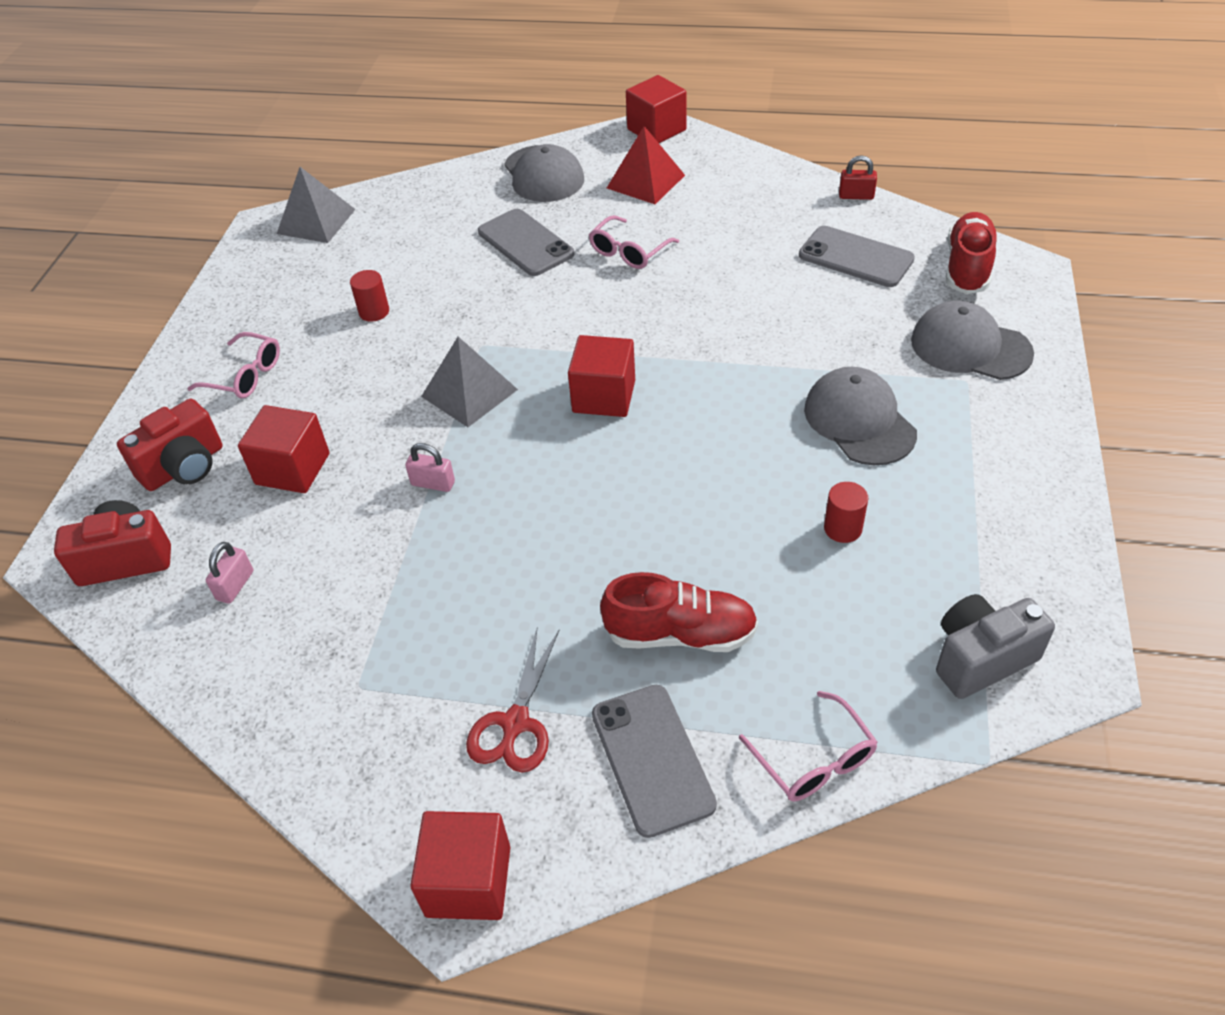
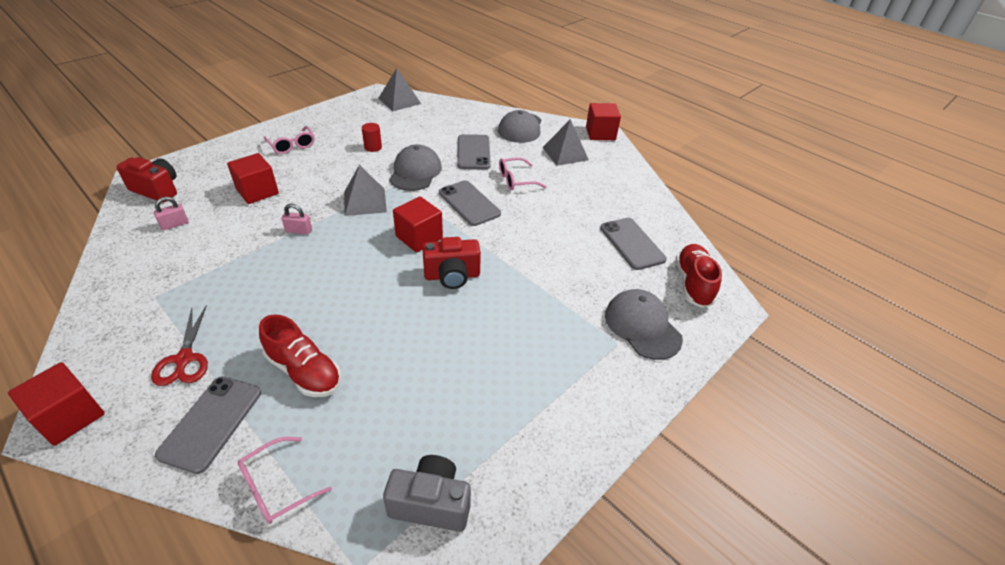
camera: 30 degrees right, 5 degrees down
red camera [117,399,223,491] -> red camera moved to [422,237,481,289]
pink padlock [405,443,455,492] -> pink padlock turned 45 degrees counterclockwise [281,204,312,235]
red scissors [466,627,559,773] -> red scissors turned 60 degrees counterclockwise [151,305,208,386]
red pyramid [607,126,685,204] -> grey pyramid [542,119,589,166]
pink glasses [739,691,878,801] -> pink glasses turned 45 degrees clockwise [238,437,332,524]
grey cap [804,367,917,465] -> grey cap moved to [389,144,442,191]
red cylinder [824,482,868,543] -> none
red padlock [839,155,877,200] -> none
red shoe [946,212,998,294] -> red shoe turned 45 degrees counterclockwise [676,244,722,308]
none -> grey phone [439,180,501,226]

